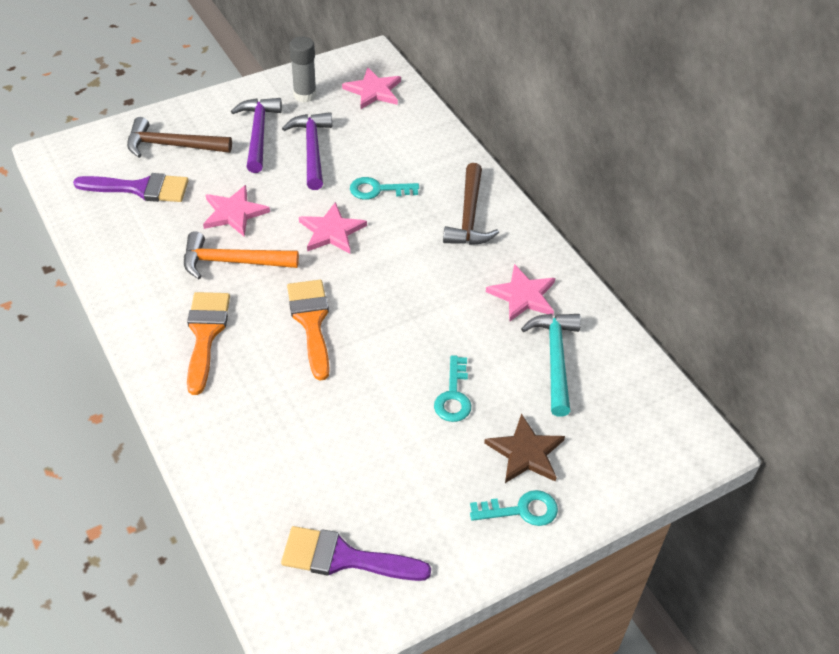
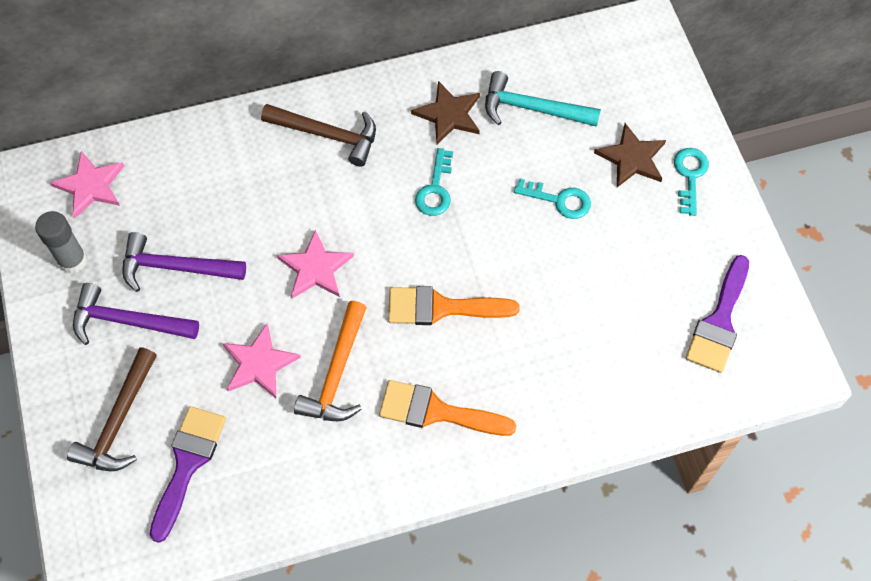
camera: 75 degrees left, 15 degrees up
turquoise key [350,177,419,200] -> turquoise key moved to [415,148,453,216]
pink star [486,264,555,322] -> brown star [411,81,480,145]

